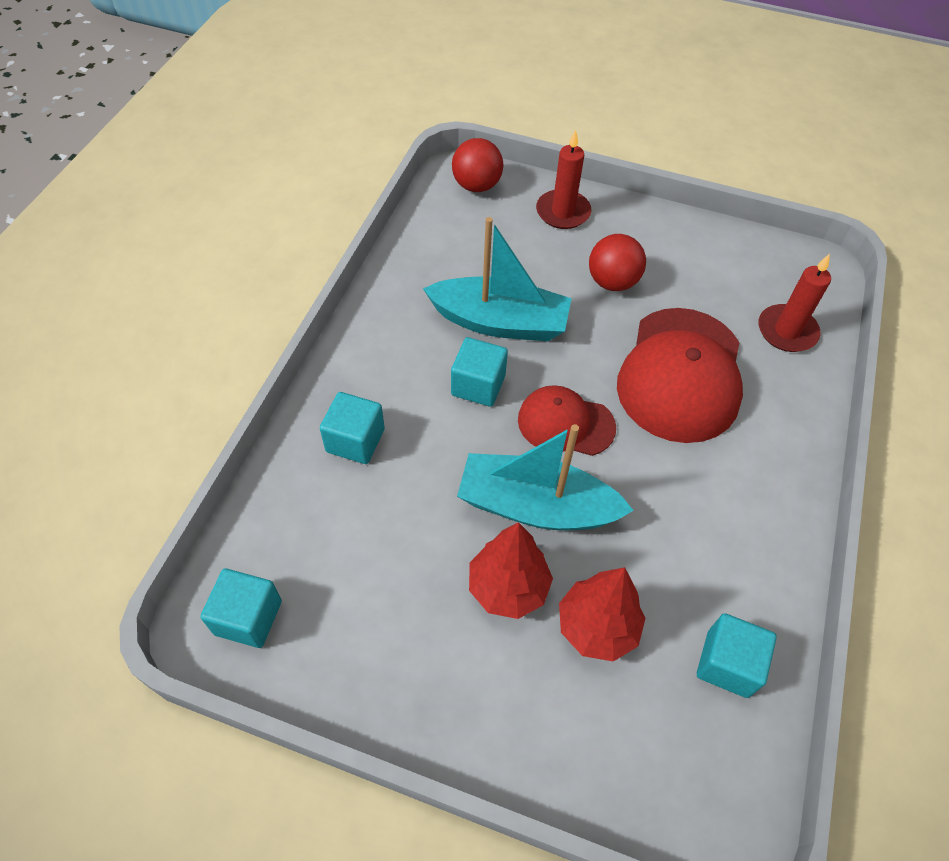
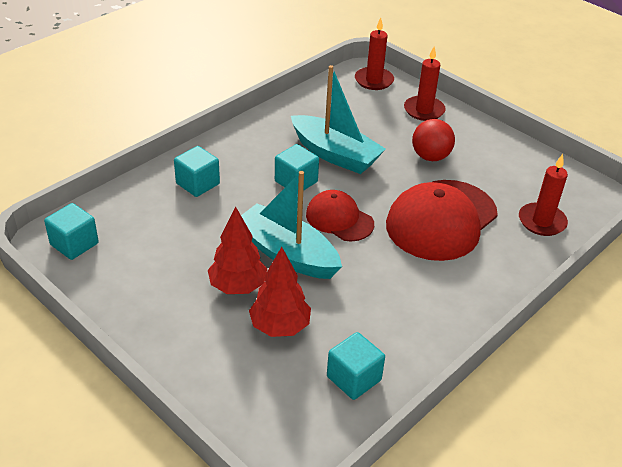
camera: 25 degrees right, 15 degrees down
red ball [452,138,503,192] -> red candle [355,18,394,90]

